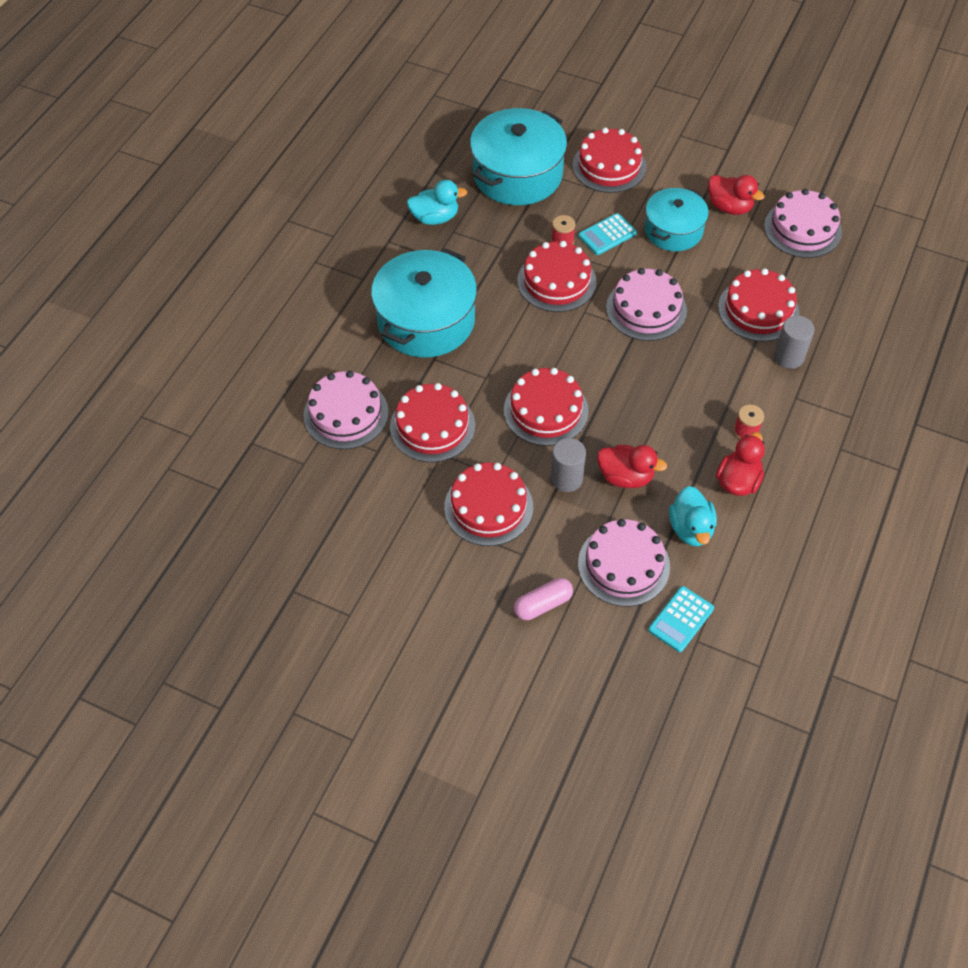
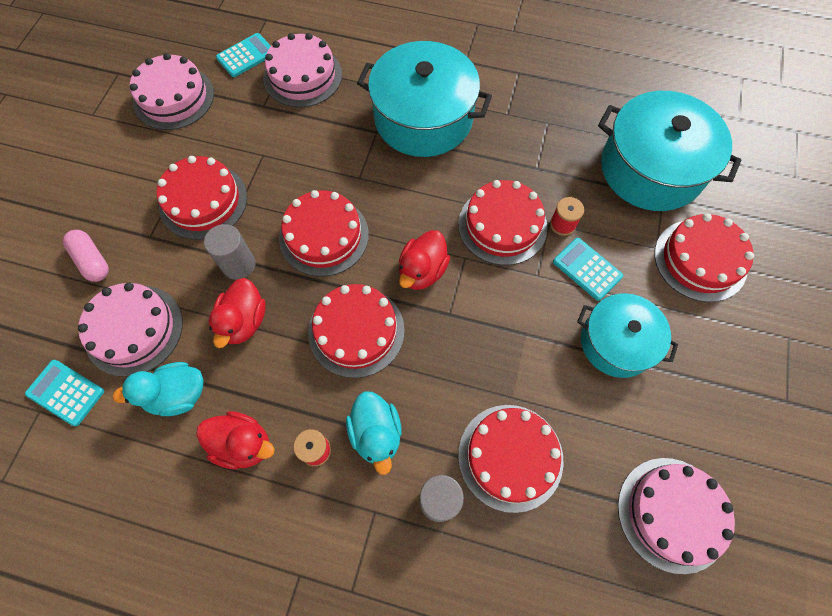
camera: 80 degrees right, 10 degrees up
red cake [390,383,475,462] -> red cake moved to [308,284,405,378]
turquoise duck [407,180,467,225] -> turquoise duck moved to [346,391,402,475]
pink cake [606,268,687,341] -> pink cake moved to [130,53,214,130]
red duck [708,175,765,215] -> red duck moved to [399,230,450,290]
none -> turquoise calculator [216,33,271,77]

